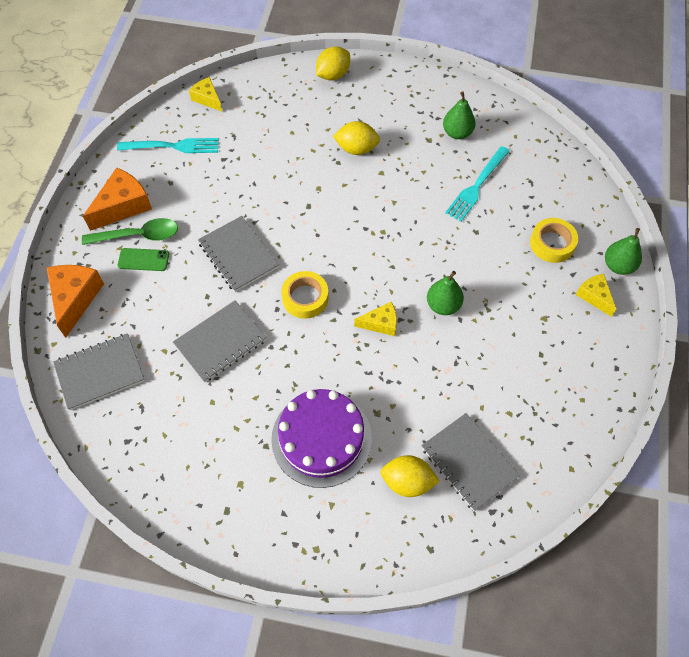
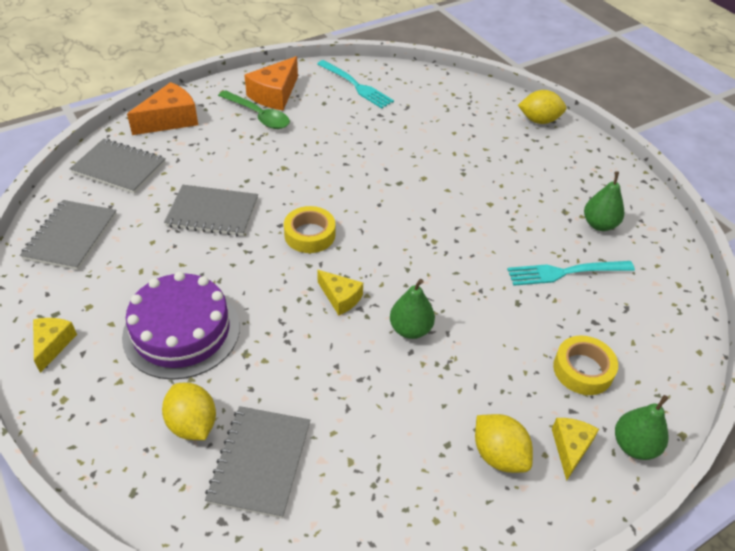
camera: 45 degrees right, 15 degrees down
orange cheese [83,167,152,231] -> orange cheese turned 120 degrees clockwise [244,56,298,110]
green phone [117,248,169,271] -> none
yellow cheese [189,77,222,111] -> yellow cheese moved to [33,318,77,373]
grey notebook [198,216,279,292] -> grey notebook moved to [20,200,117,270]
yellow lemon [333,121,380,155] -> yellow lemon moved to [475,414,533,473]

